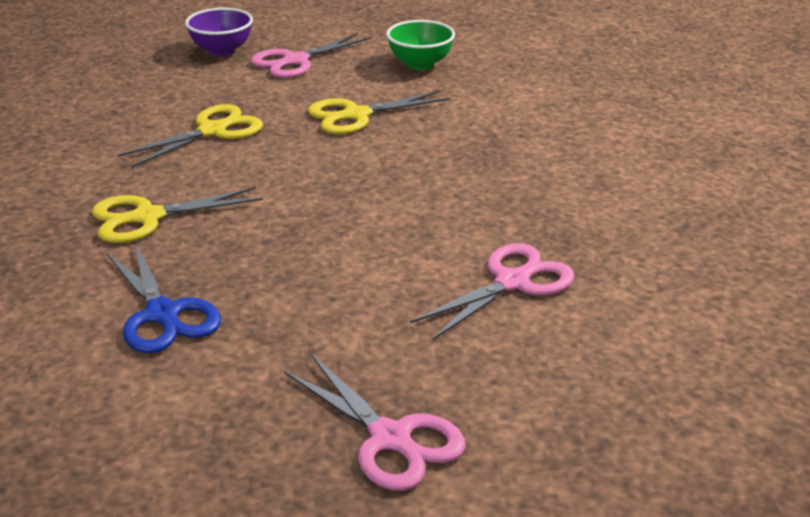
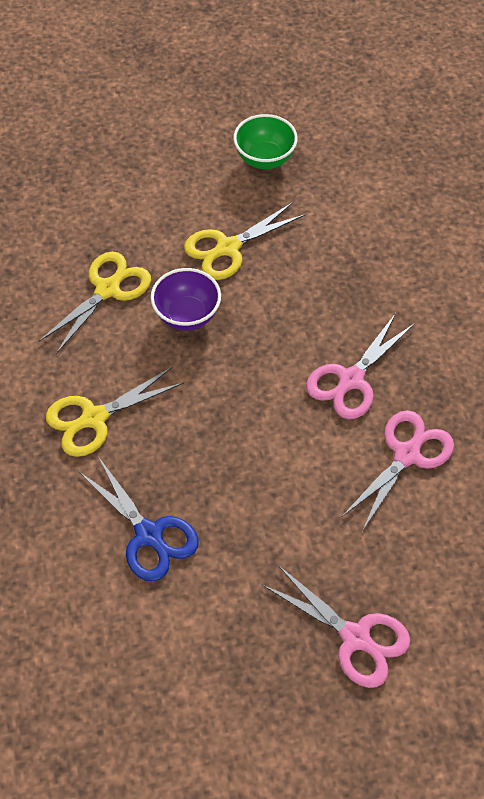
camera: 10 degrees left, 25 degrees up
purple bowl [185,8,253,56] -> purple bowl moved to [150,268,221,331]
pink scissors [250,33,371,78] -> pink scissors moved to [306,313,415,420]

